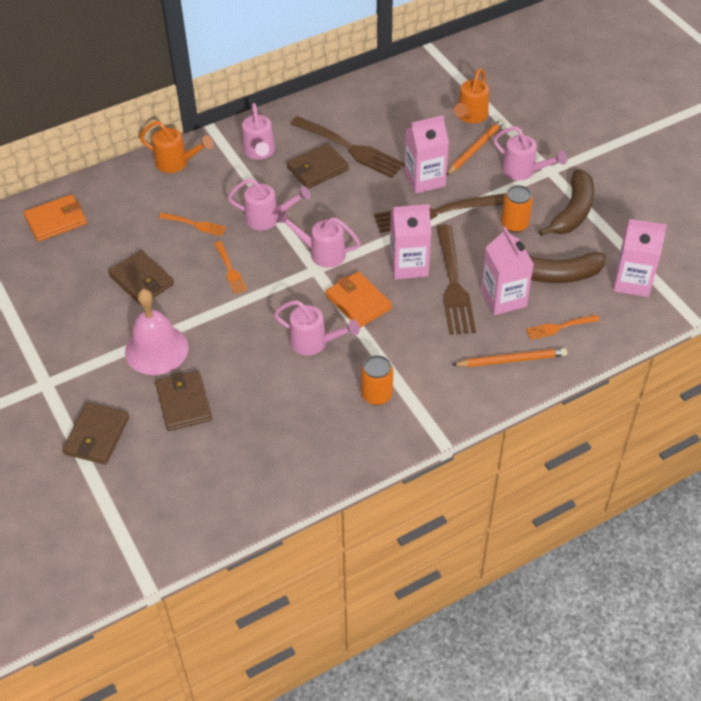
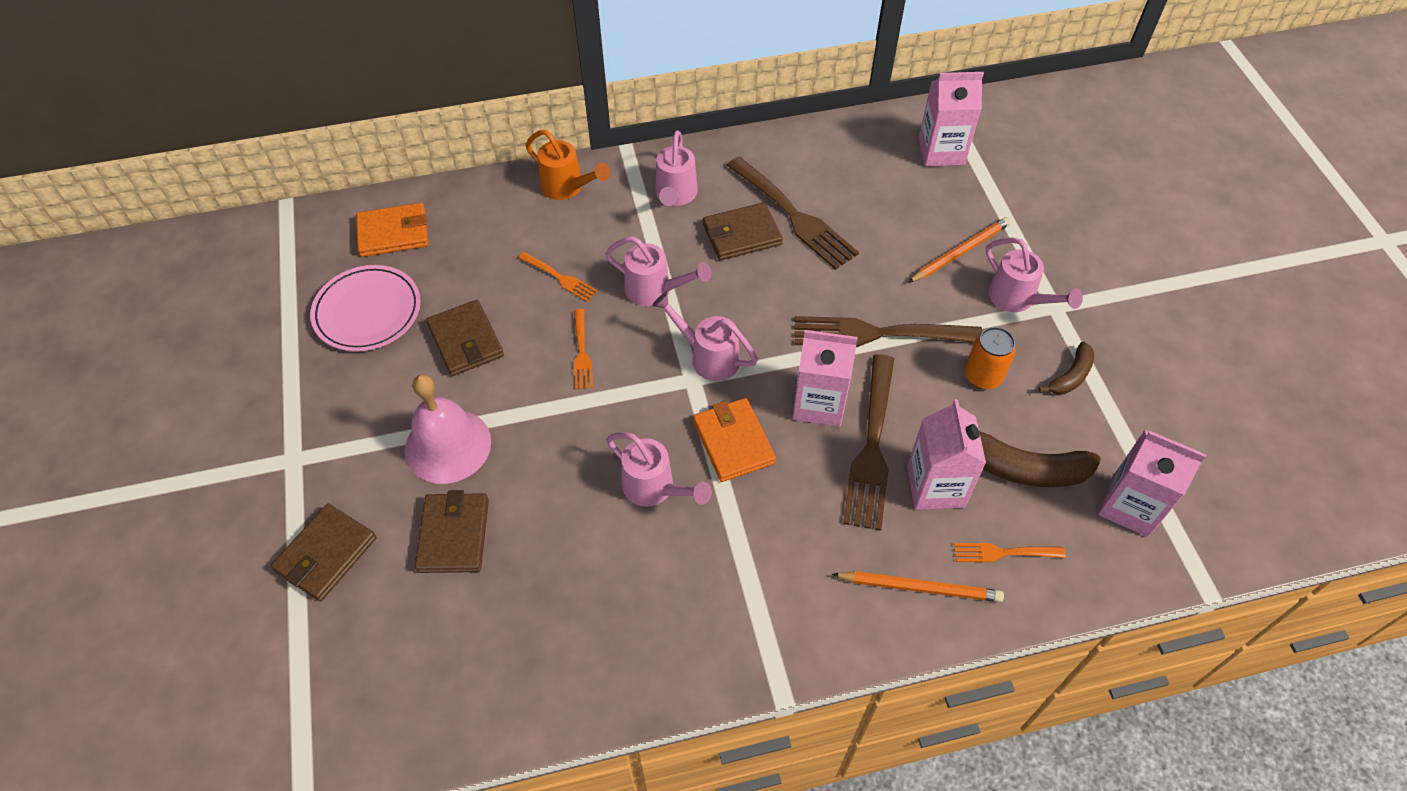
camera: 15 degrees right, 5 degrees up
orange can [361,355,393,405] -> none
pink carton [404,115,449,194] -> pink carton moved to [918,72,984,166]
orange watering can [454,68,489,123] -> none
brown banana [539,169,594,236] -> brown banana [1038,341,1094,394], size x0.57
none -> pink plate [310,265,421,352]

